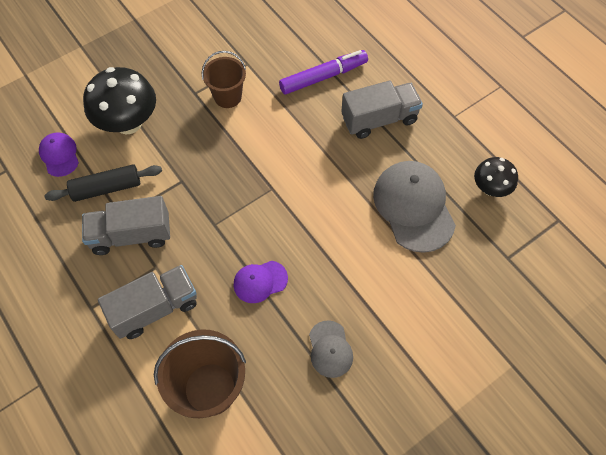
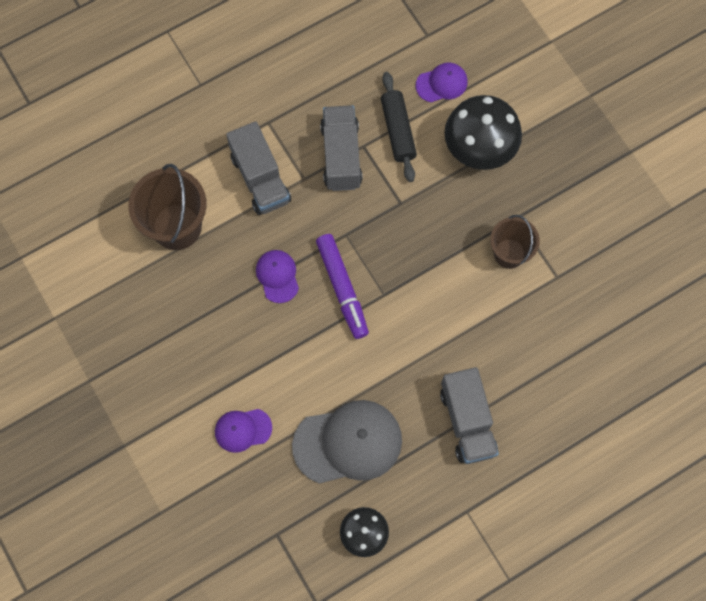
camera: 95 degrees right, 10 degrees up
purple marker [279,50,368,95] -> purple marker moved to [316,234,369,339]
grey cap [309,320,353,378] -> none
none -> purple cap [215,409,272,453]

